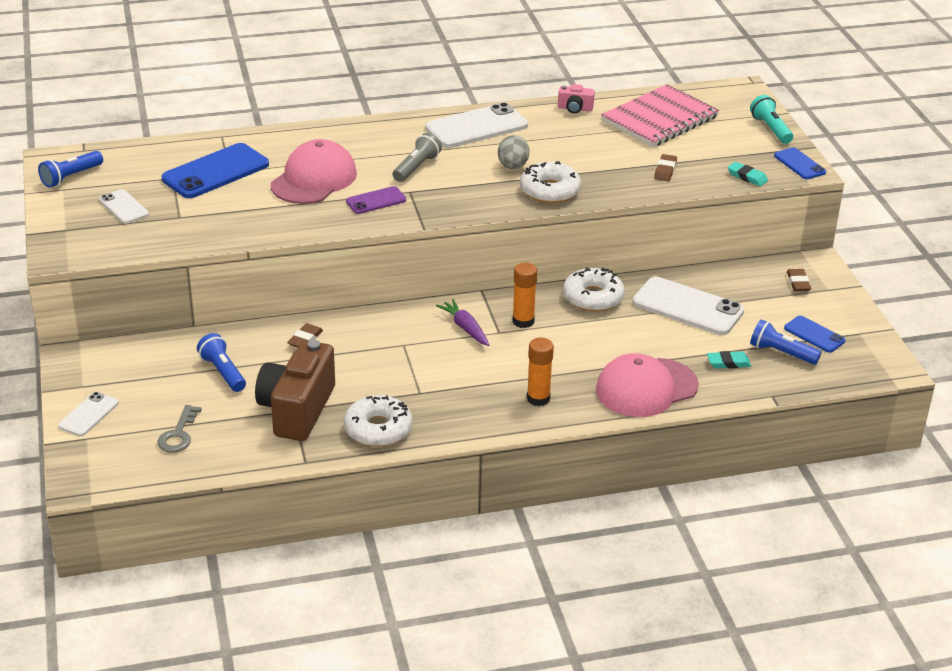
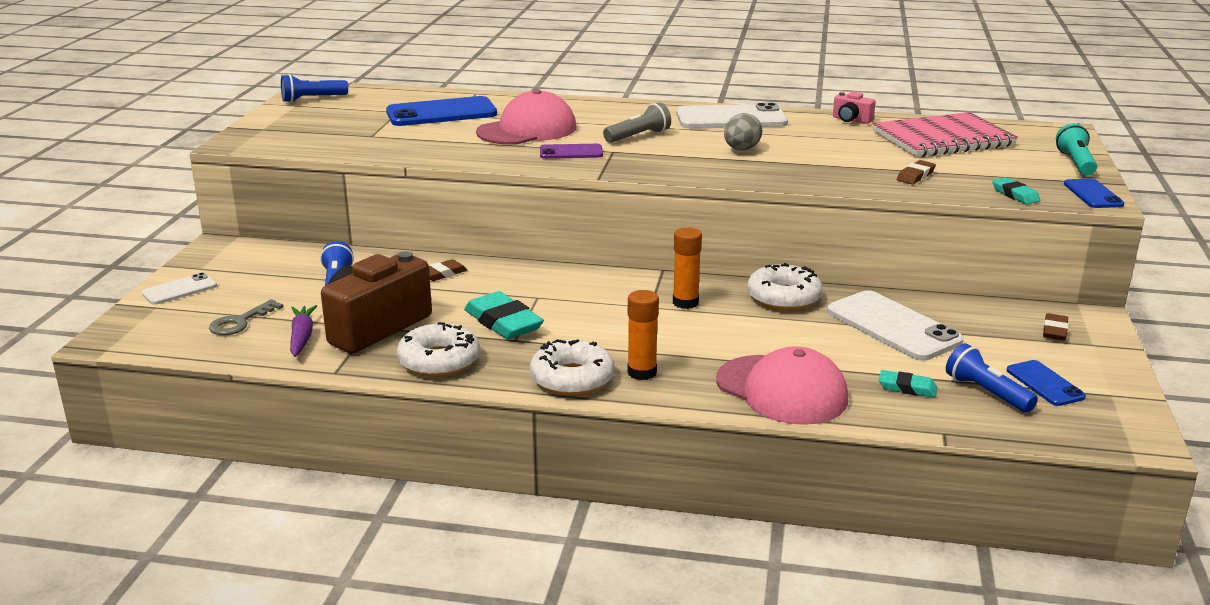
camera: 25 degrees right, 10 degrees down
white phone [99,189,149,224] -> none
purple carrot [436,299,489,346] -> purple carrot moved to [290,305,317,357]
white donut [520,161,581,203] -> white donut moved to [530,339,615,396]
pink cap [596,353,699,417] -> pink cap turned 135 degrees counterclockwise [716,346,849,425]
none -> turquoise eraser [464,291,544,339]

